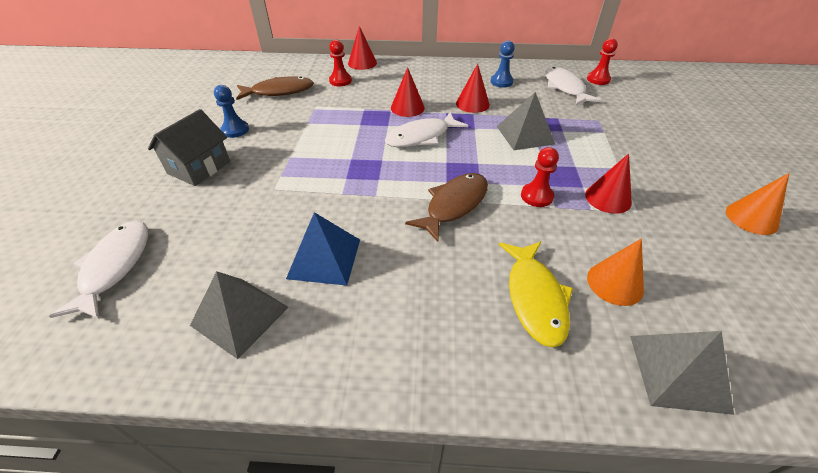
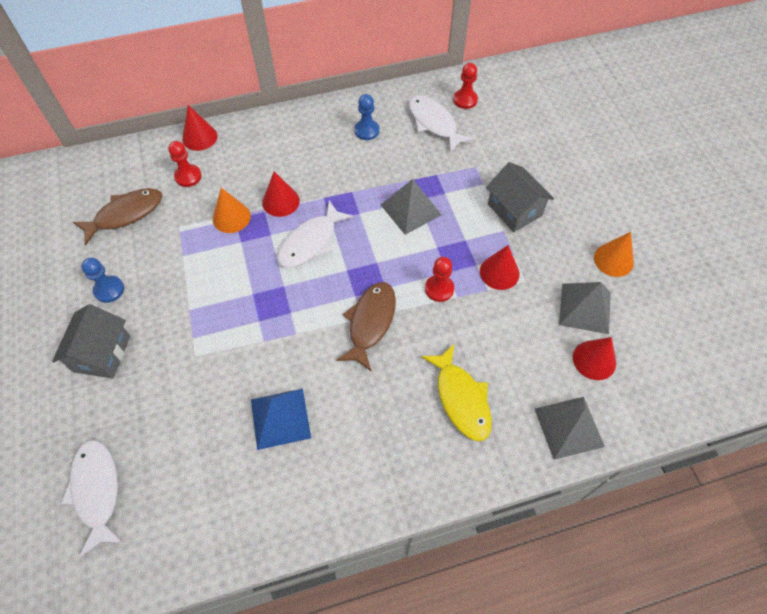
camera: 20 degrees left, 15 degrees up
grey pyramid [190,271,289,359] -> grey pyramid moved to [559,282,611,334]
red cone [456,64,490,113] -> red cone moved to [573,337,616,380]
orange cone [587,238,644,306] -> orange cone moved to [213,188,251,233]
none -> grey house [486,162,554,232]

